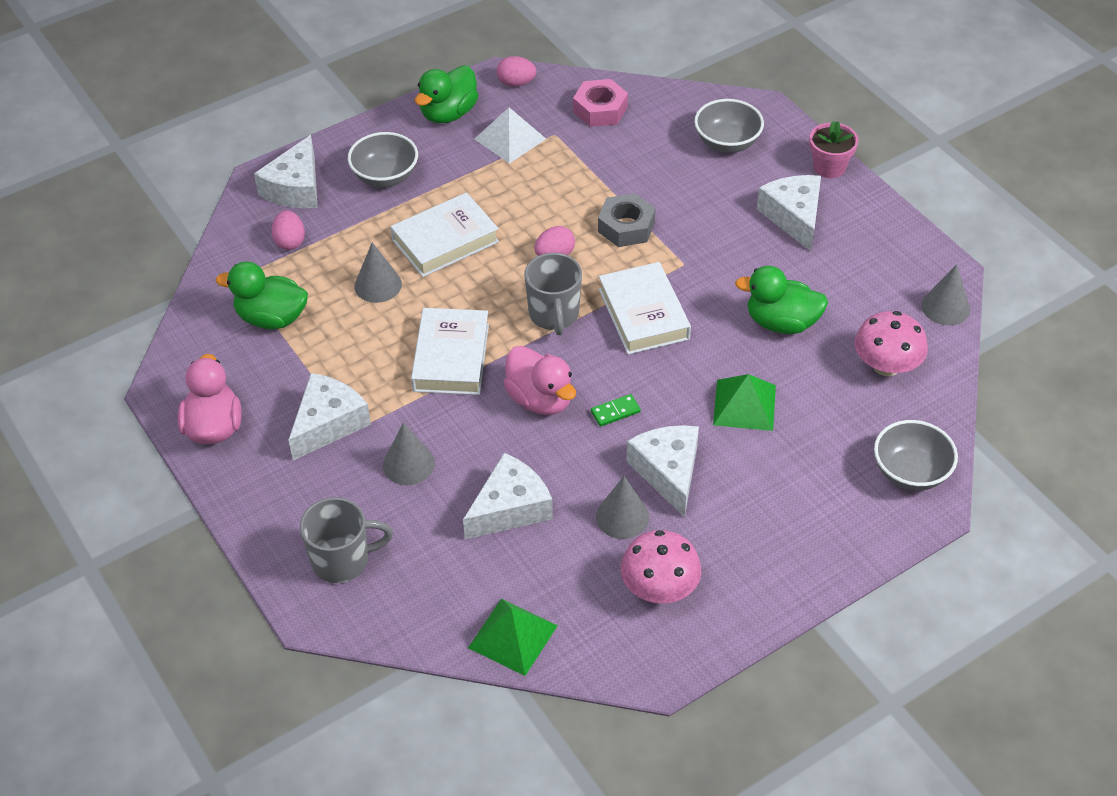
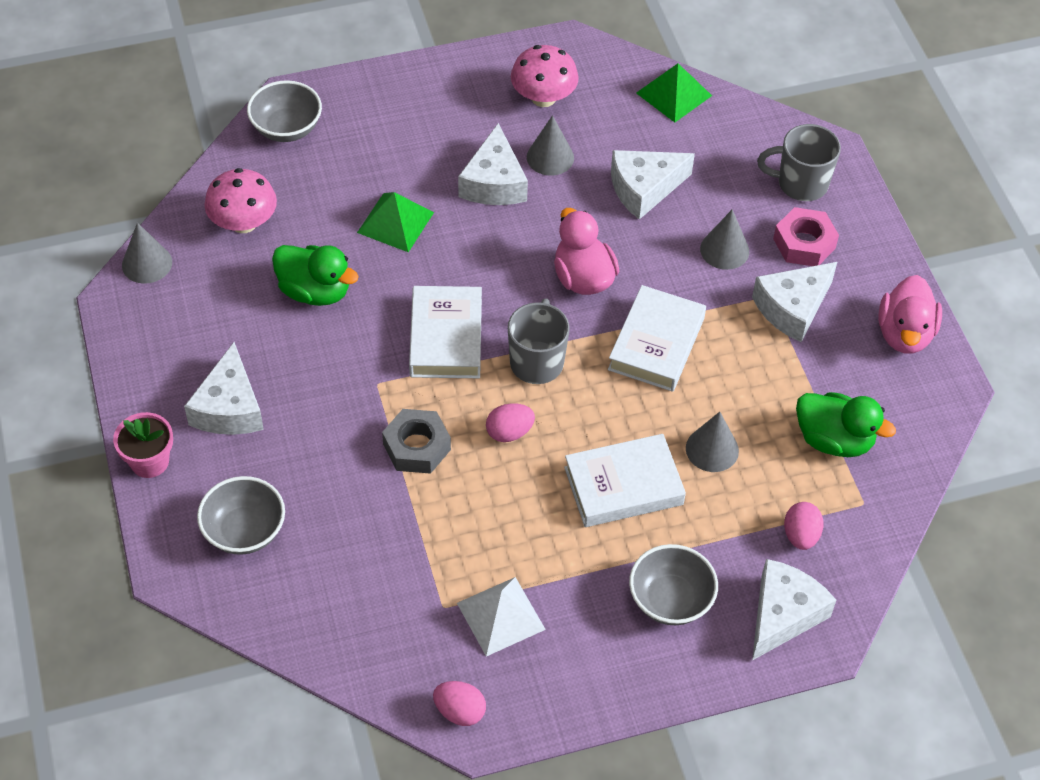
camera: 165 degrees left, 5 degrees up
green duck [415,65,479,123] -> none
pink nut [573,79,628,127] -> pink nut moved to [773,207,839,266]
green domino [591,394,641,427] -> none

